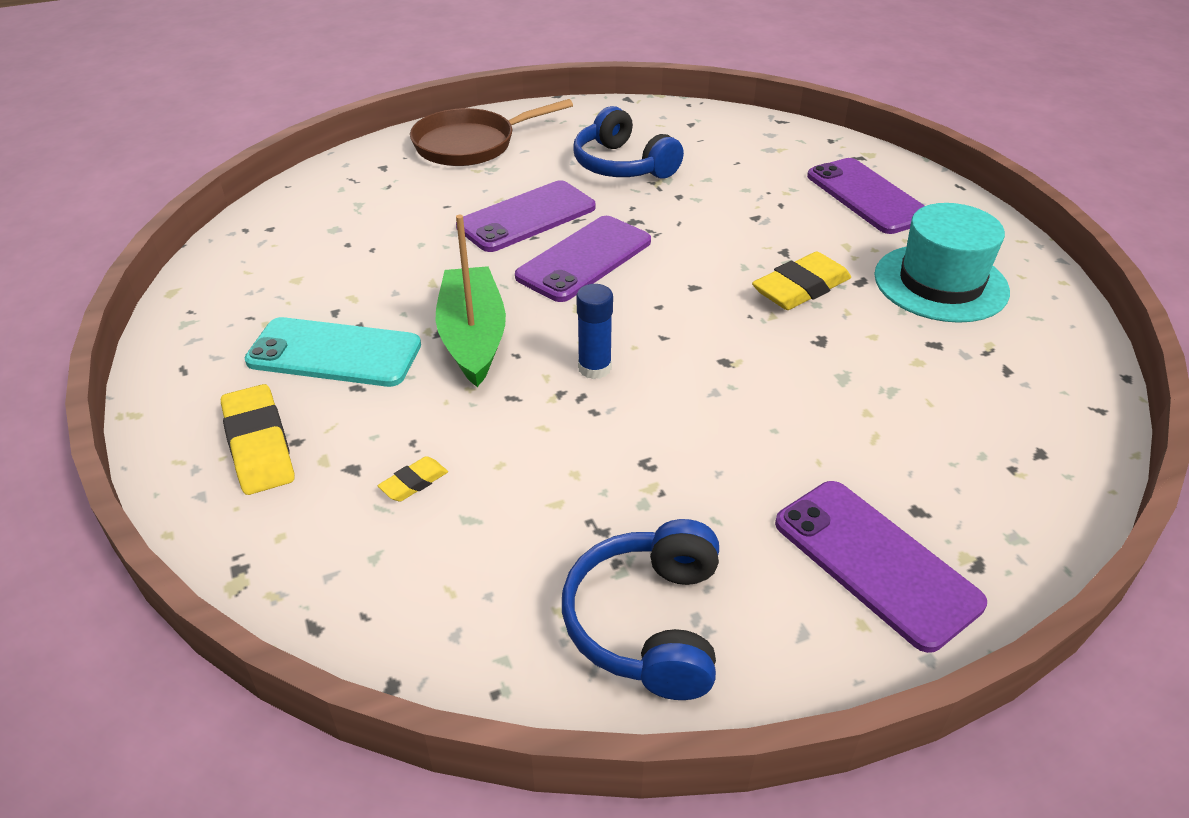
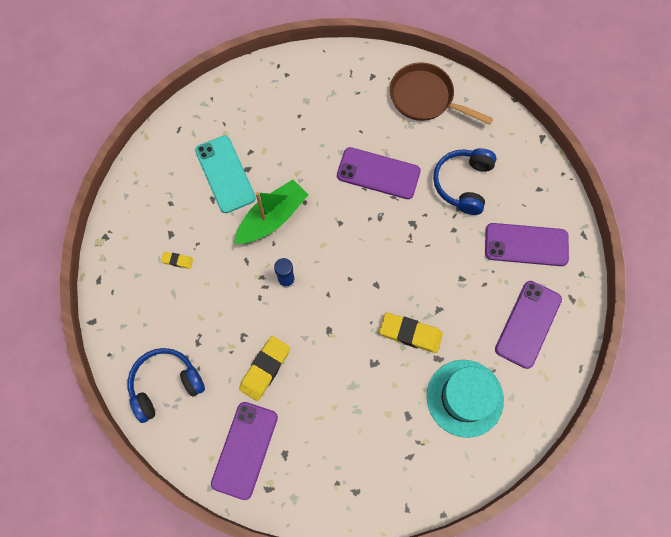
camera: 55 degrees right, 30 degrees up
yellow eraser [221,384,295,495] -> yellow eraser moved to [239,336,290,401]
purple phone [515,216,651,302] -> purple phone moved to [485,223,569,266]

